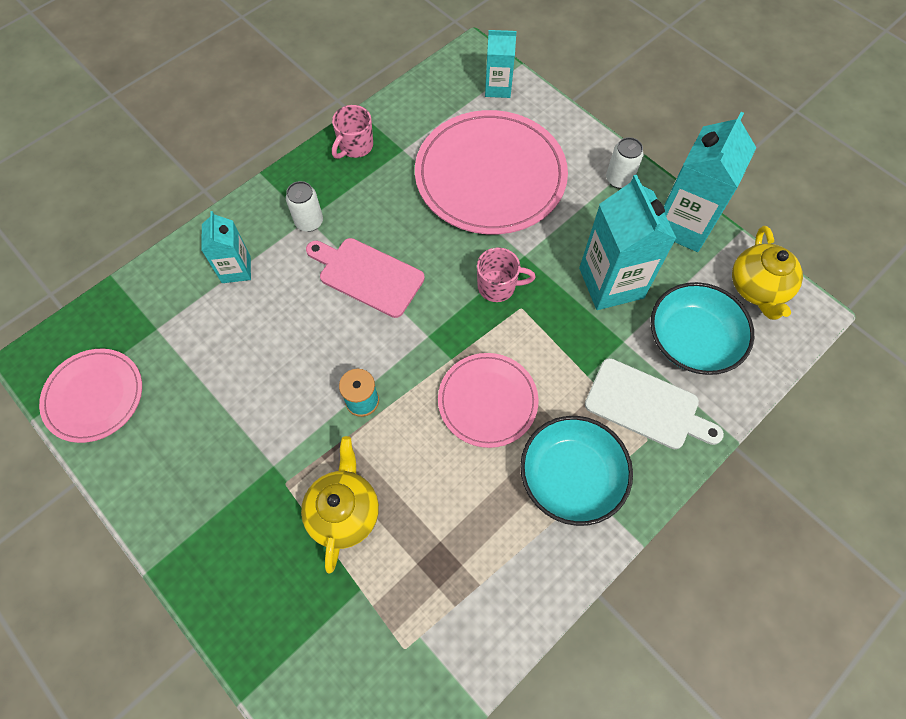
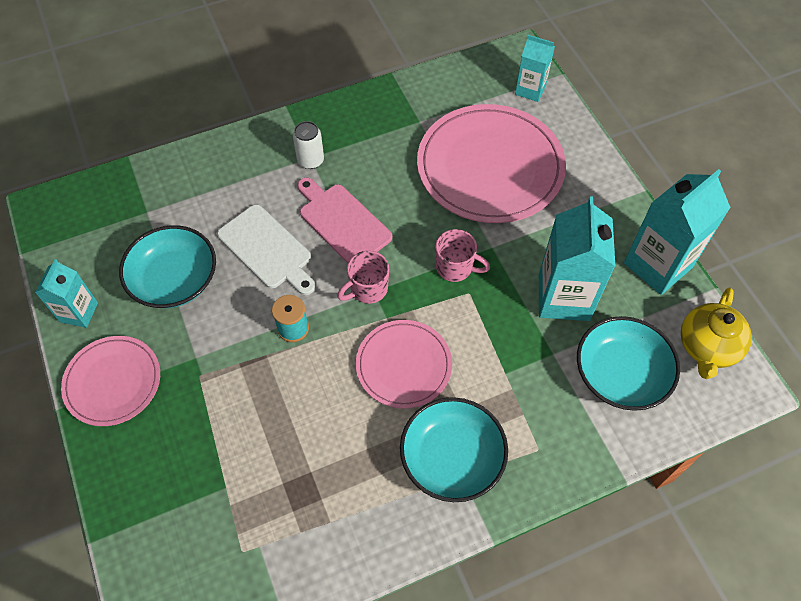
camera: 20 degrees right, 5 degrees down
pink plate [39,349,142,443] -> pink plate moved to [61,336,160,426]
turquoise carton [201,211,251,283] -> turquoise carton moved to [35,259,98,328]
yellow teapot [301,436,379,573] -> none
pink mug [332,105,373,159] -> pink mug moved to [337,251,389,304]
white cutting board [585,358,724,449] -> white cutting board moved to [217,204,316,295]
white can [606,137,643,189] -> none
none -> turquoise bowl [119,225,216,308]

